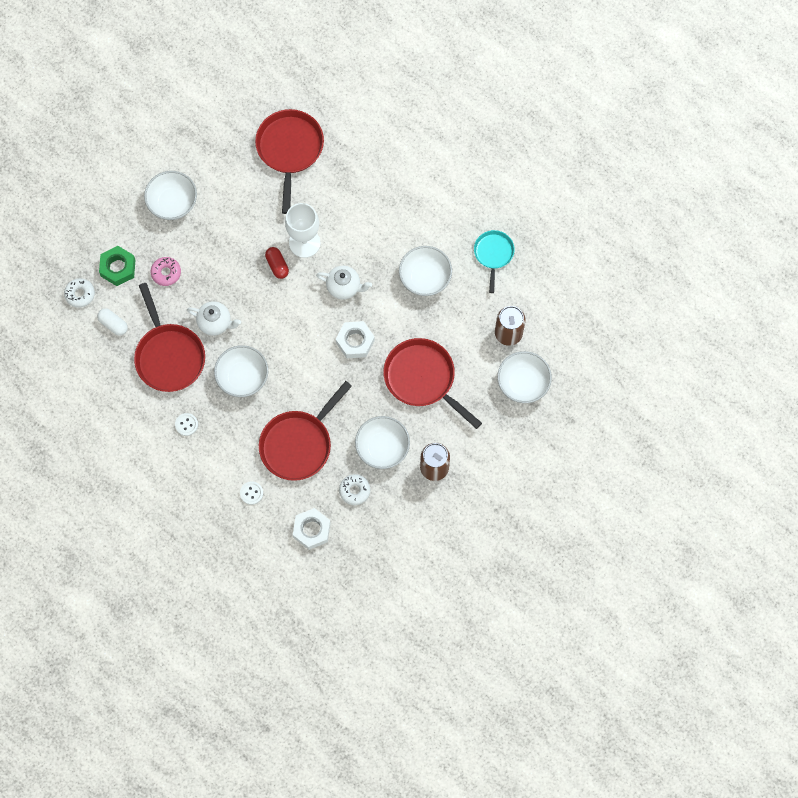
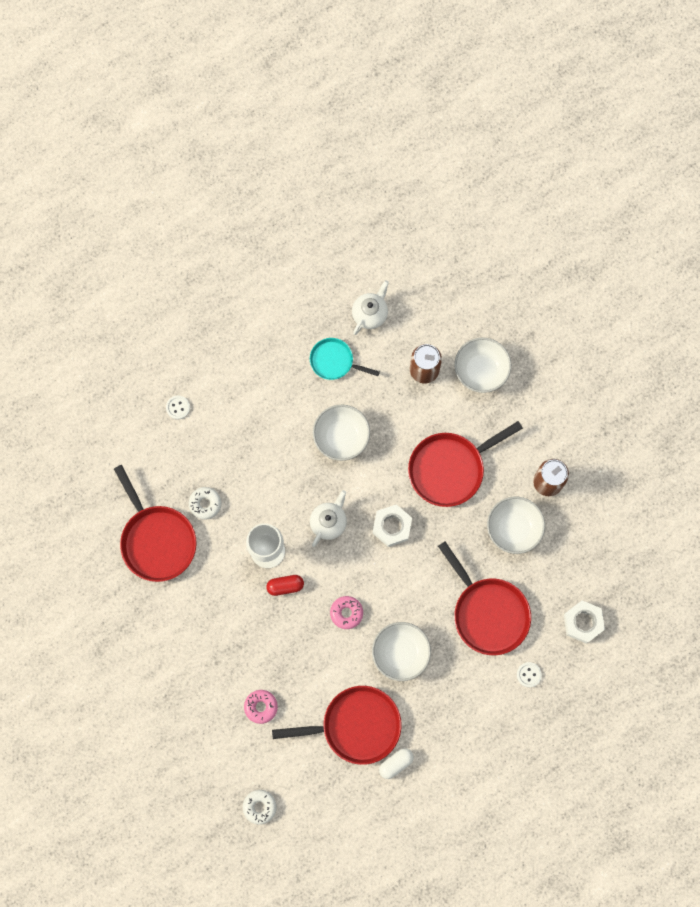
camera: 75 degrees left, 5 degrees up
white capsule [97,308,128,336] -> white capsule moved to [379,748,414,779]
green nut [99,246,135,286] -> none
white bowl [144,171,197,220] -> none
white button [175,413,198,436] -> white button moved to [166,396,190,420]
white teapot [187,301,241,336] -> white teapot moved to [352,280,389,335]
red pan [255,109,324,214] -> red pan turned 135 degrees counterclockwise [114,465,197,582]
white donut [339,474,370,505] -> white donut moved to [189,487,222,520]
none -> pink donut [330,596,363,629]

